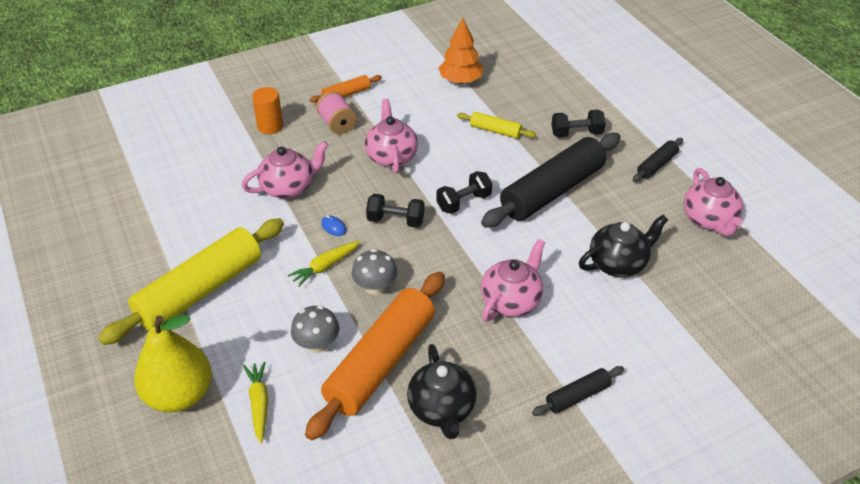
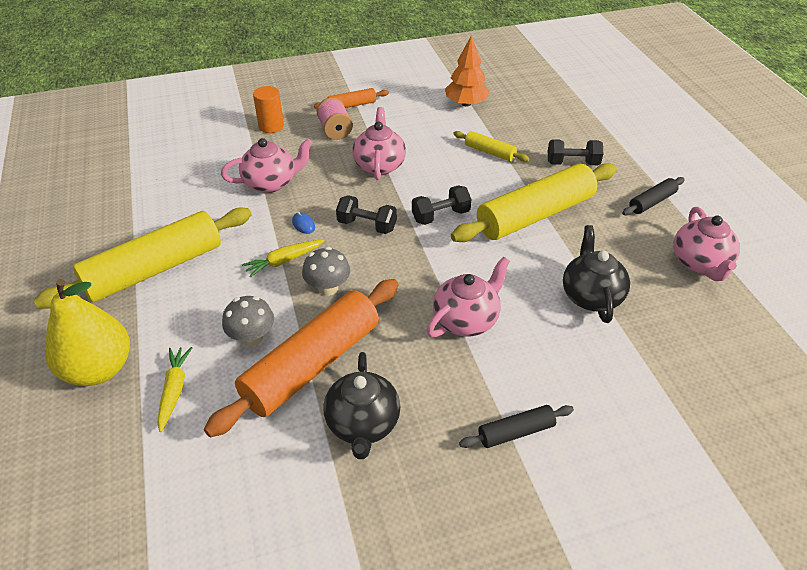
camera: 10 degrees right, 0 degrees up
black rolling pin [481,133,621,228] -> yellow rolling pin [451,163,617,242]
black teapot [579,215,668,277] -> black teapot turned 75 degrees counterclockwise [563,225,630,323]

